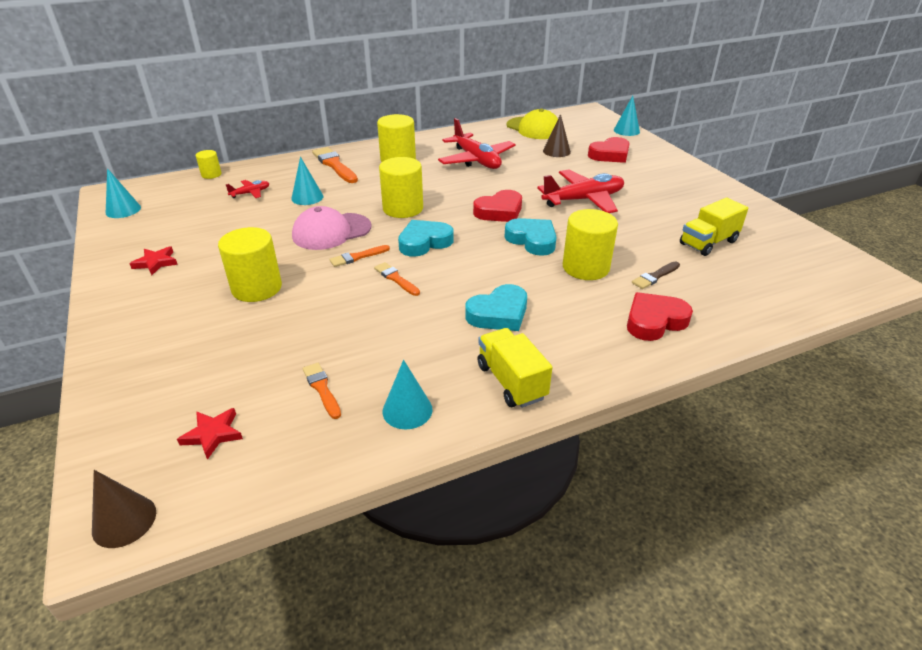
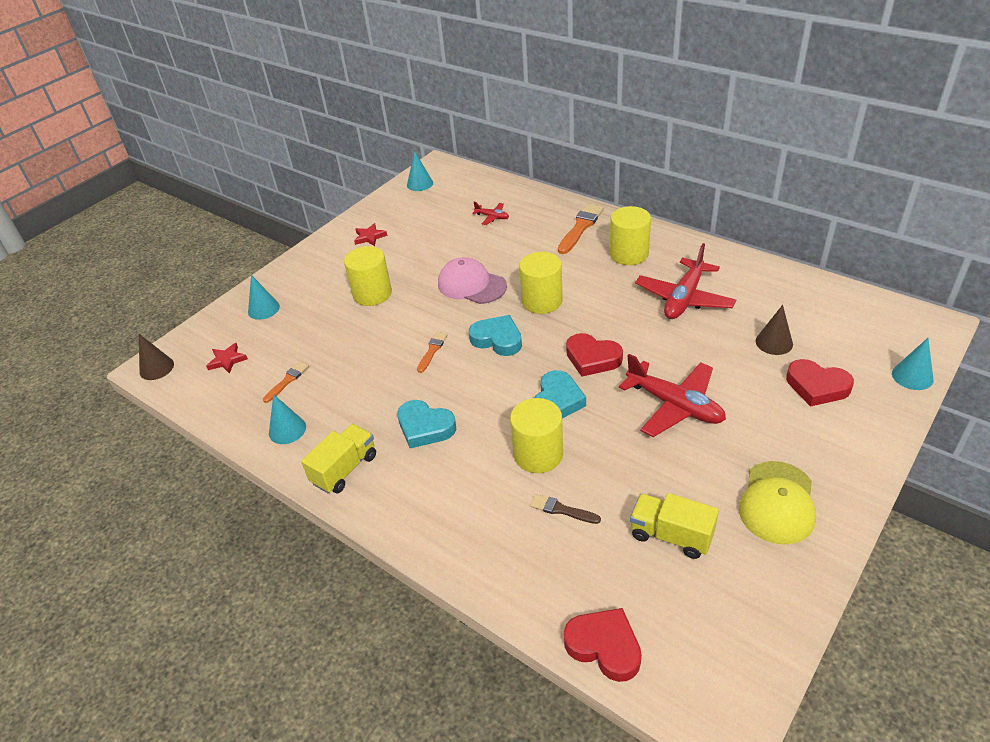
camera: 65 degrees right, 5 degrees up
yellow cylinder [196,150,222,179] -> none
turquoise cone [291,157,323,205] -> turquoise cone moved to [248,275,280,320]
orange brush [329,245,390,267] -> none
yellow cap [506,109,558,139] -> yellow cap moved to [739,461,816,545]
red heart [627,292,693,341] -> red heart moved to [564,608,642,682]

